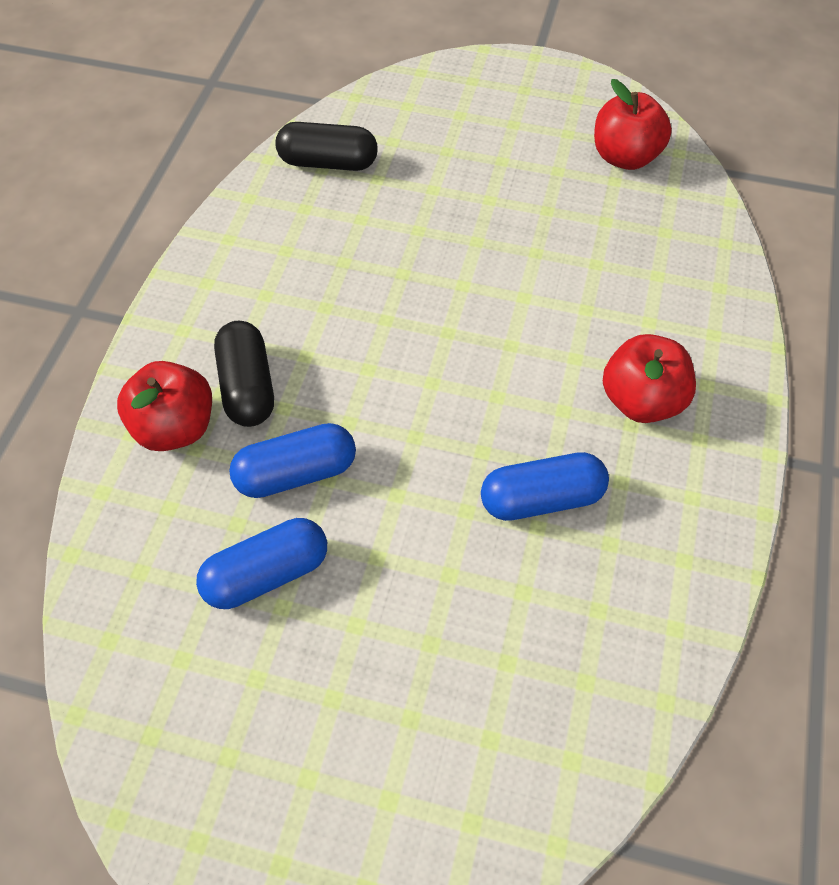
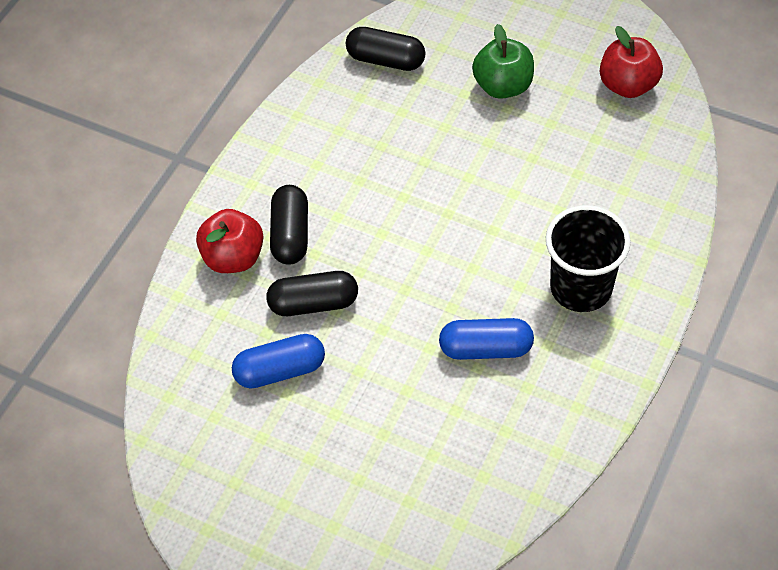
camera: 15 degrees right, 0 degrees up
blue capsule [229,423,356,498] -> black capsule [266,271,358,316]
red apple [603,334,696,423] -> black cup [546,205,631,312]
none -> green apple [472,24,534,99]

